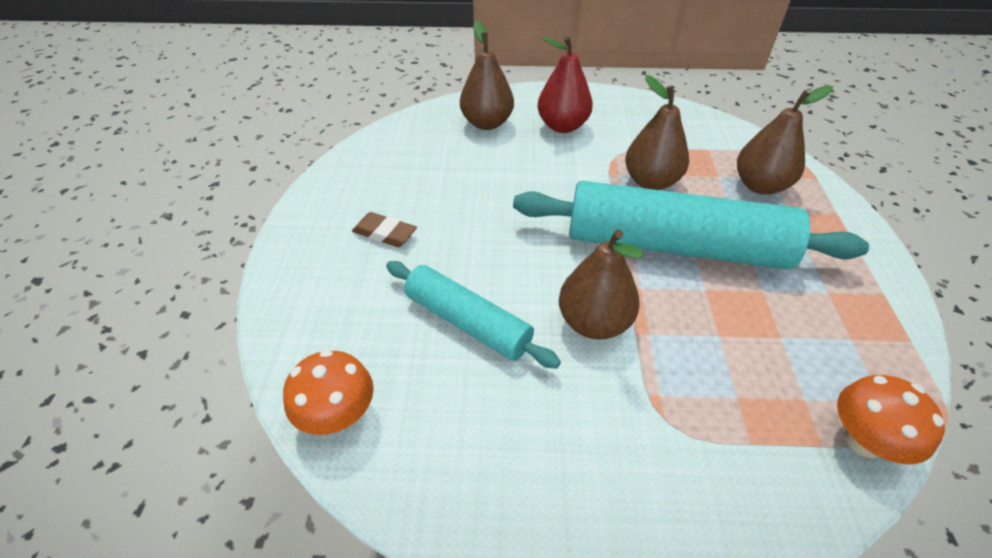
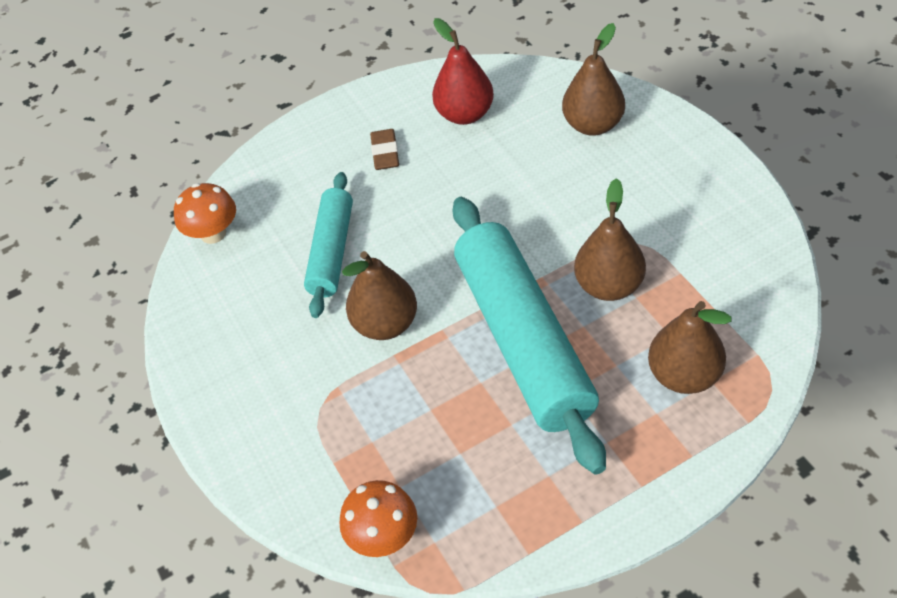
camera: 65 degrees right, 5 degrees up
red pear [538,36,593,133] -> red pear moved to [432,18,494,125]

